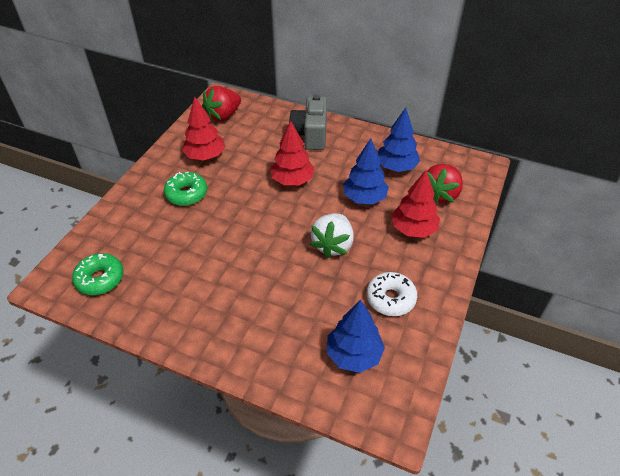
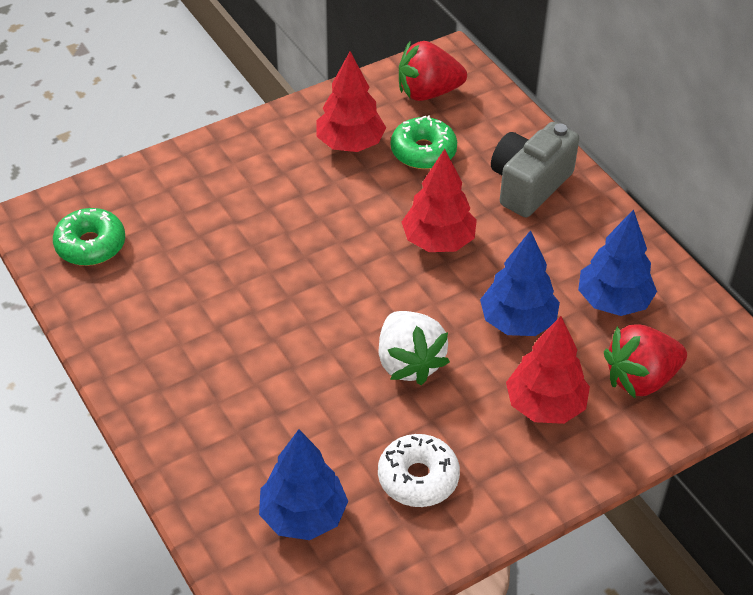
camera: 35 degrees right, 0 degrees up
green donut [164,172,207,206] -> green donut moved to [391,116,457,169]
white strawberry [310,213,354,258] -> white strawberry turned 75 degrees counterclockwise [379,311,450,385]

